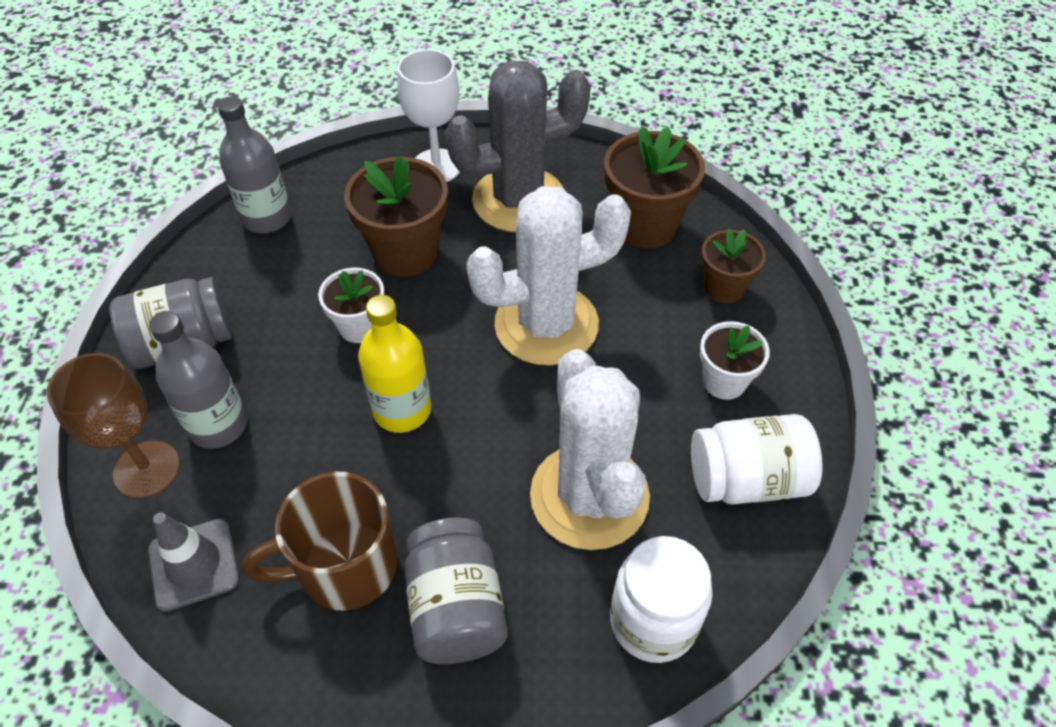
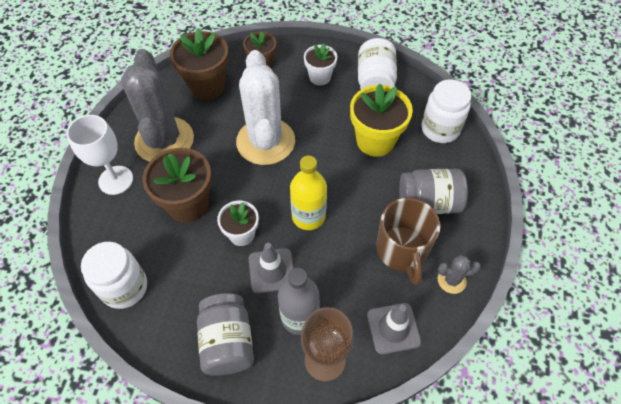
camera: 80 degrees left, 5 degrees up
grey bottle [217,96,292,233] -> white jar [81,242,147,309]
white cactus [530,349,650,550] -> yellow flower pot [350,83,413,157]
none -> grey traffic cone [248,243,294,294]
none -> grey cactus [438,255,481,294]

